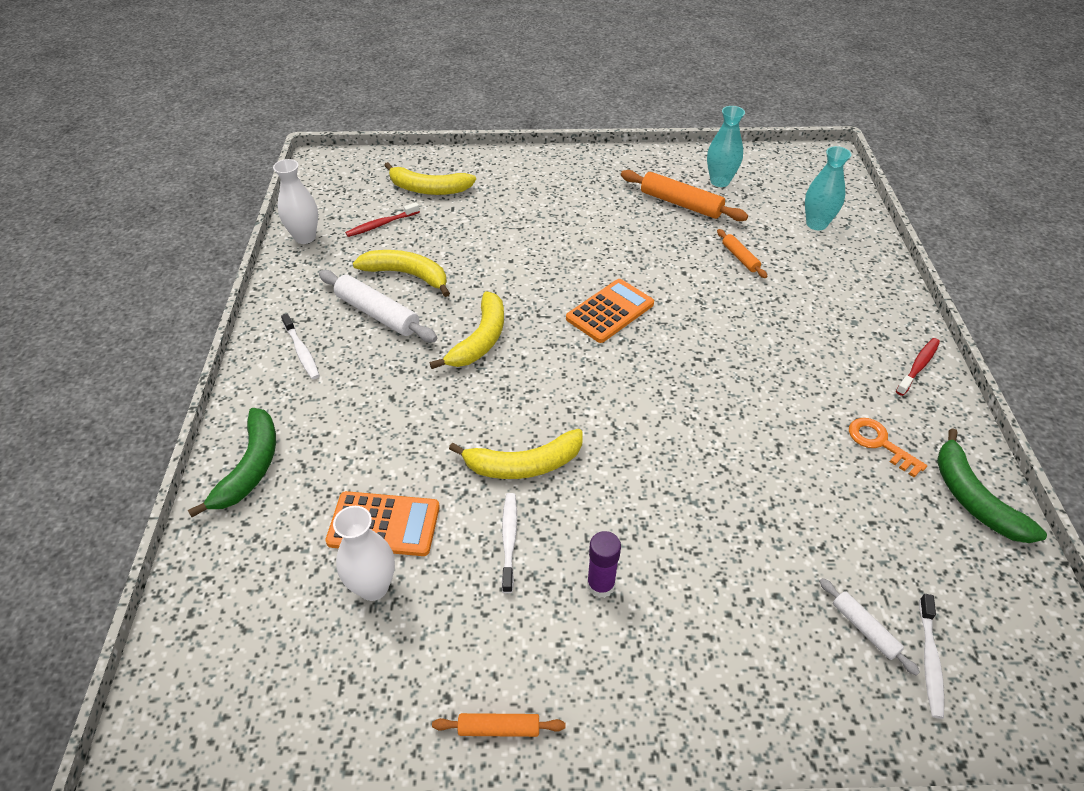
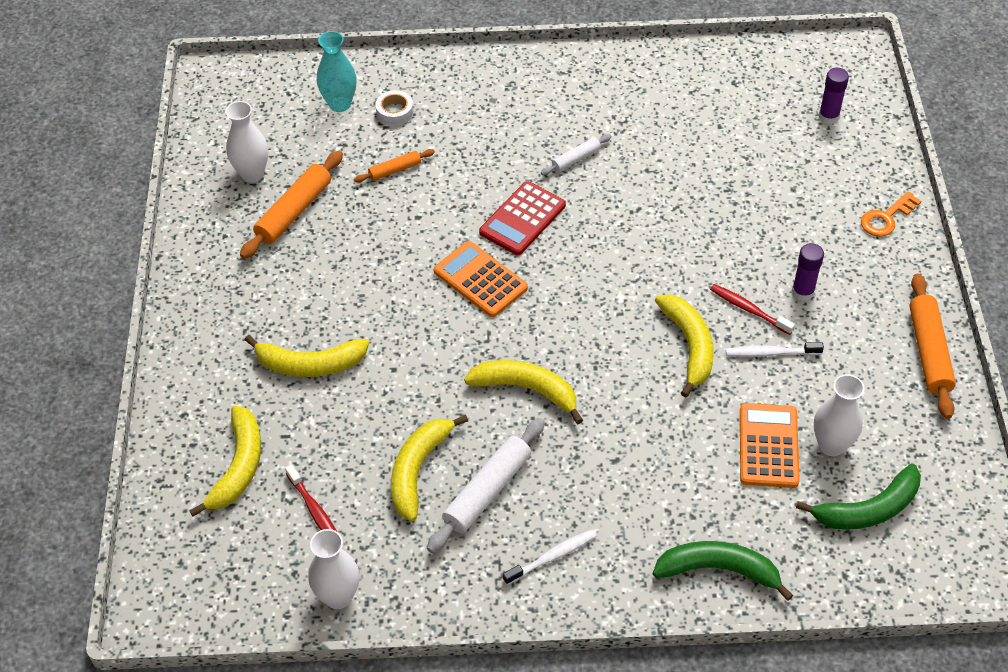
camera: 90 degrees left, 5 degrees up
orange rolling pin [432,713,565,737] -> orange rolling pin [909,273,956,419], size x1.81
turquoise vase [707,106,745,187] -> white vase [225,101,268,183]
white rolling pin [819,578,920,676] -> white rolling pin moved to [541,134,612,175]
orange key [849,418,927,477] -> orange key moved to [861,191,921,237]
red toothbrush [896,338,940,396] -> red toothbrush moved to [710,284,795,335]
white toothbrush [919,594,944,719] -> purple glue stick [819,68,849,124]
green banana [937,428,1047,543] -> green banana moved to [796,464,921,530]
none -> yellow banana [245,335,369,377]
none -> white tape [375,90,414,126]
none -> red calculator [479,181,566,255]

